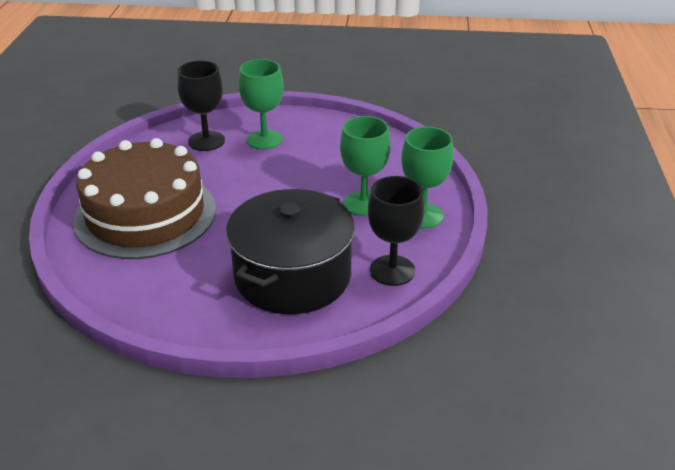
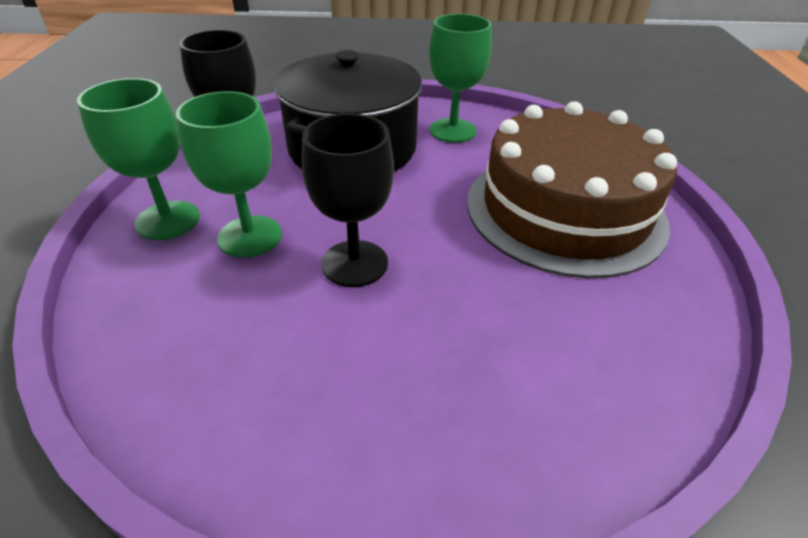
camera: 175 degrees right, 5 degrees up
black goblet [177,60,225,151] -> black goblet moved to [302,113,394,287]
green goblet [238,59,284,149] -> green goblet moved to [429,14,492,143]

